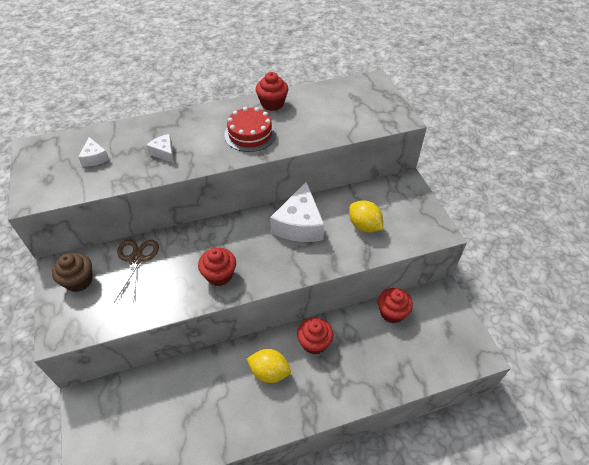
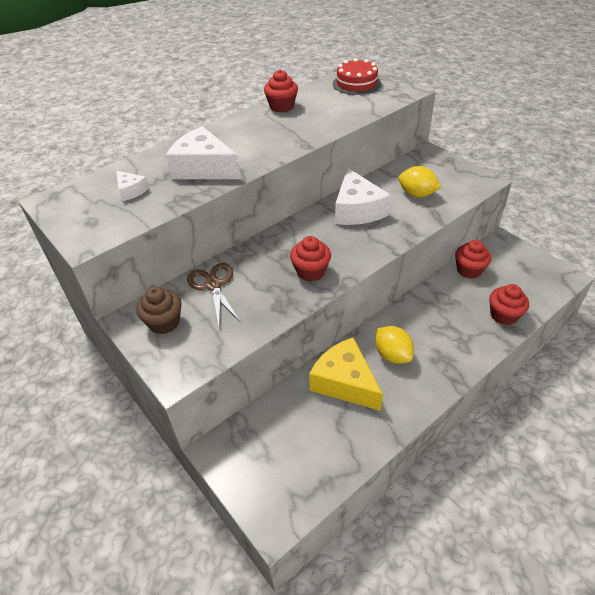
camera: 20 degrees left, 5 degrees down
white cheese [146,134,174,163] -> white cheese [166,126,240,179], size x2.05
red cake [224,107,276,152] -> red cake moved to [333,58,381,95]
yellow lemon [246,349,291,383] -> yellow lemon turned 60 degrees clockwise [375,326,414,364]
red cupcake [297,317,333,355] -> red cupcake moved to [489,284,529,325]
none -> yellow cheese [309,338,383,411]

